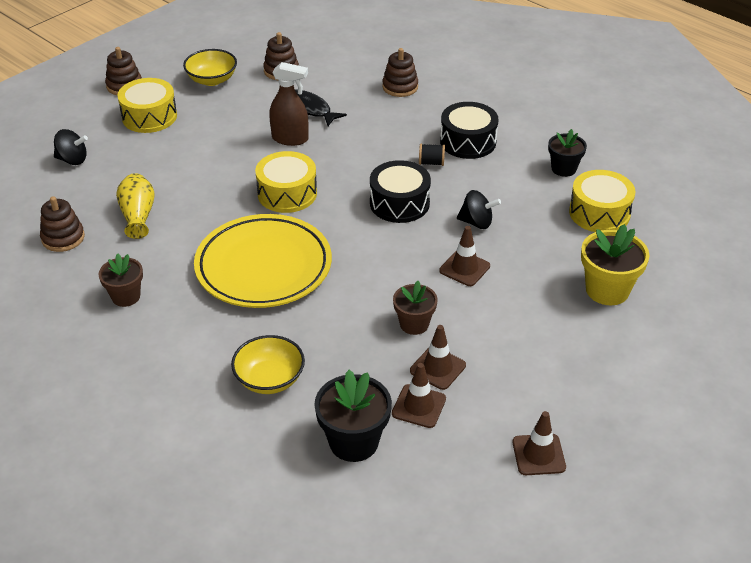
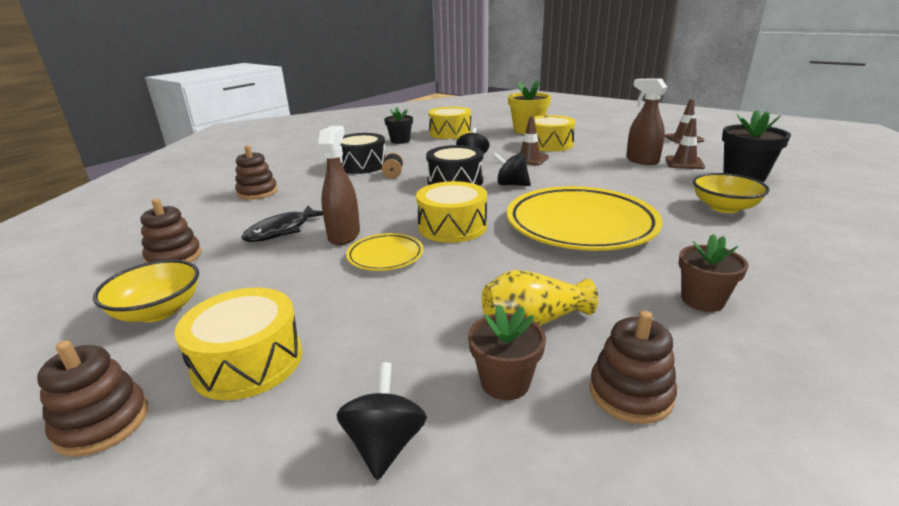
camera: 95 degrees left, 15 degrees down
brown flower pot [393,281,438,335] -> brown flower pot moved to [468,304,546,400]
brown traffic cone [410,325,466,390] -> brown spray bottle [626,78,667,165]
none -> yellow plate [346,233,423,271]
none -> black spinning top [492,152,531,186]
none -> yellow drum [527,115,576,152]

